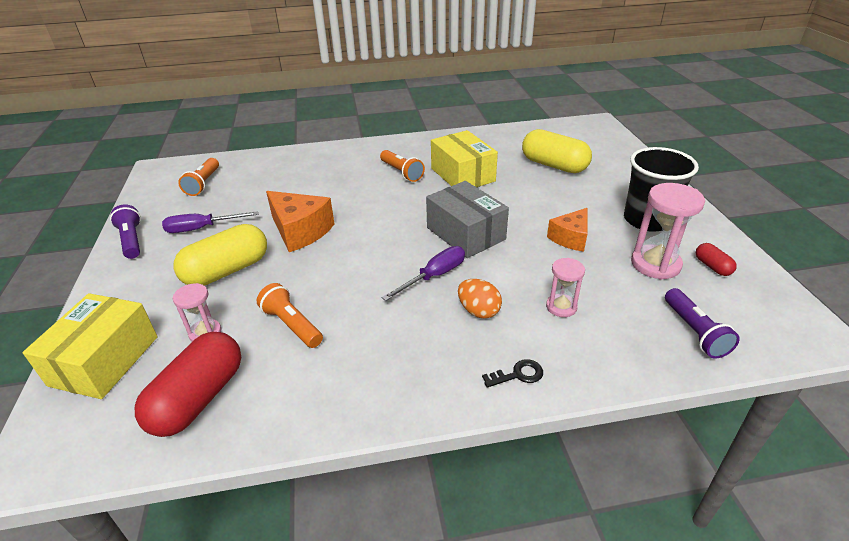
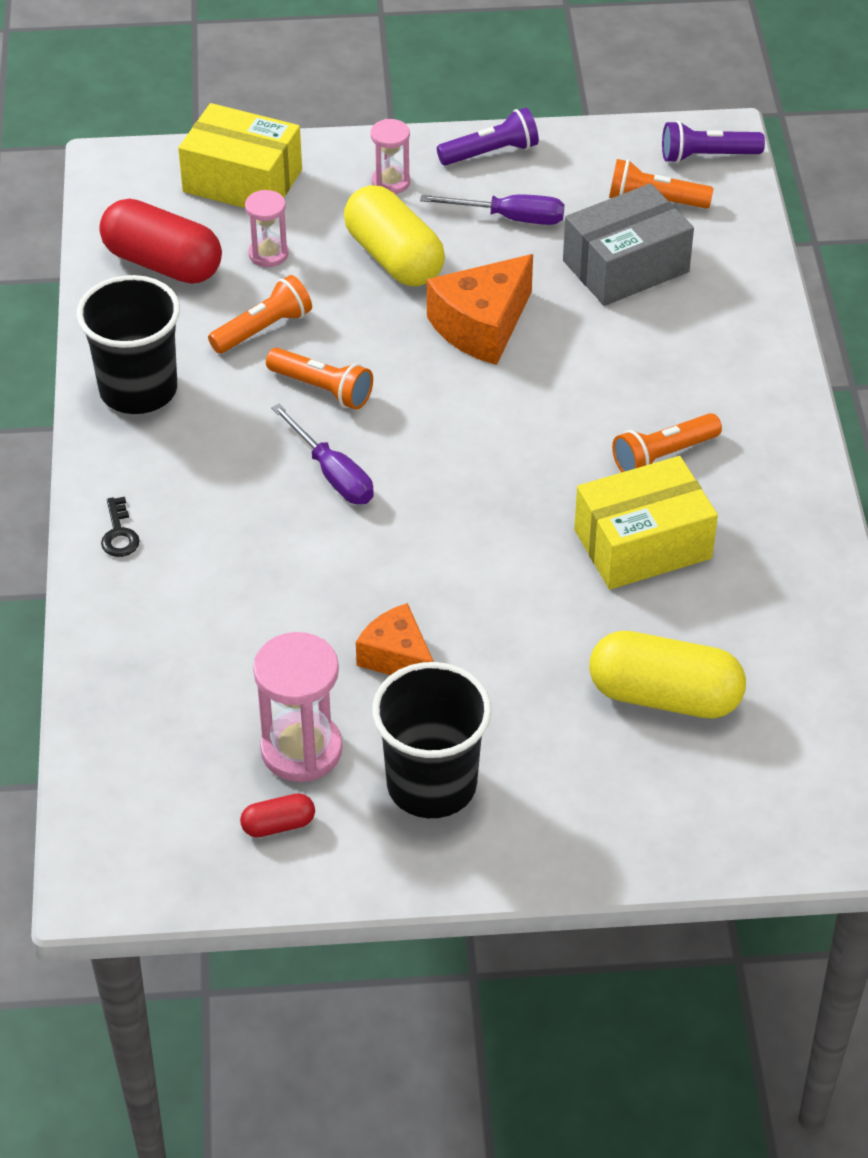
camera: 95 degrees right, 10 degrees up
purple screwdriver [162,211,258,233] -> purple screwdriver turned 105 degrees clockwise [420,194,564,225]
grey box [426,181,509,258] -> grey box moved to [563,183,694,306]
orange egg [458,279,502,319] -> none
yellow capsule [522,129,592,173] -> yellow capsule turned 60 degrees clockwise [589,631,746,719]
pink hourglass [546,258,585,317] -> pink hourglass moved to [370,119,410,194]
purple flashlight [665,288,740,359] -> purple flashlight moved to [662,121,765,163]
none -> black cup [77,275,180,414]
none -> orange flashlight [266,348,373,410]

